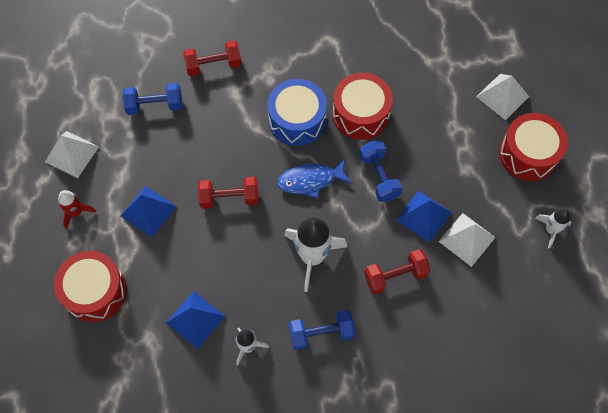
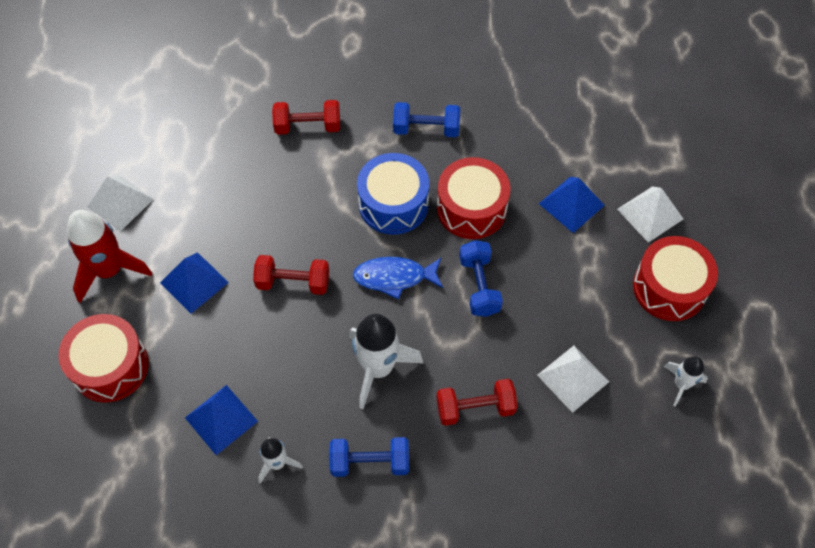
camera: 10 degrees right, 5 degrees down
red rocket [58,190,96,229] -> red rocket [67,210,152,303], size x1.84
blue dumbbell [122,83,182,115] -> blue dumbbell moved to [393,102,460,137]
blue pyramid [396,191,452,243] -> blue pyramid moved to [539,177,605,233]

